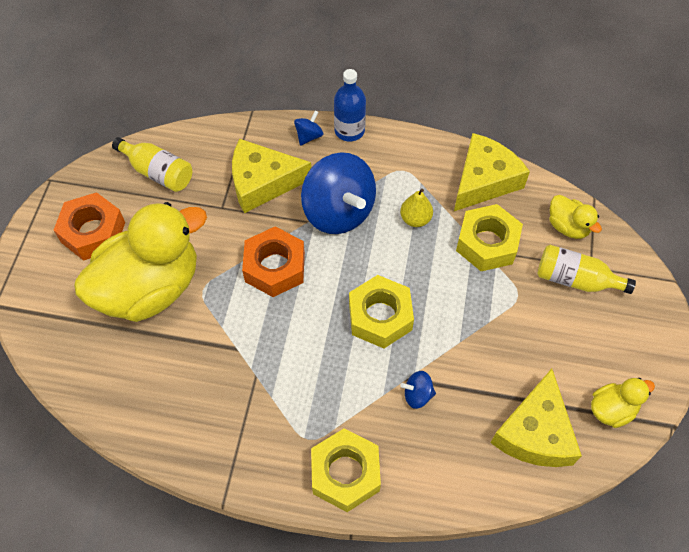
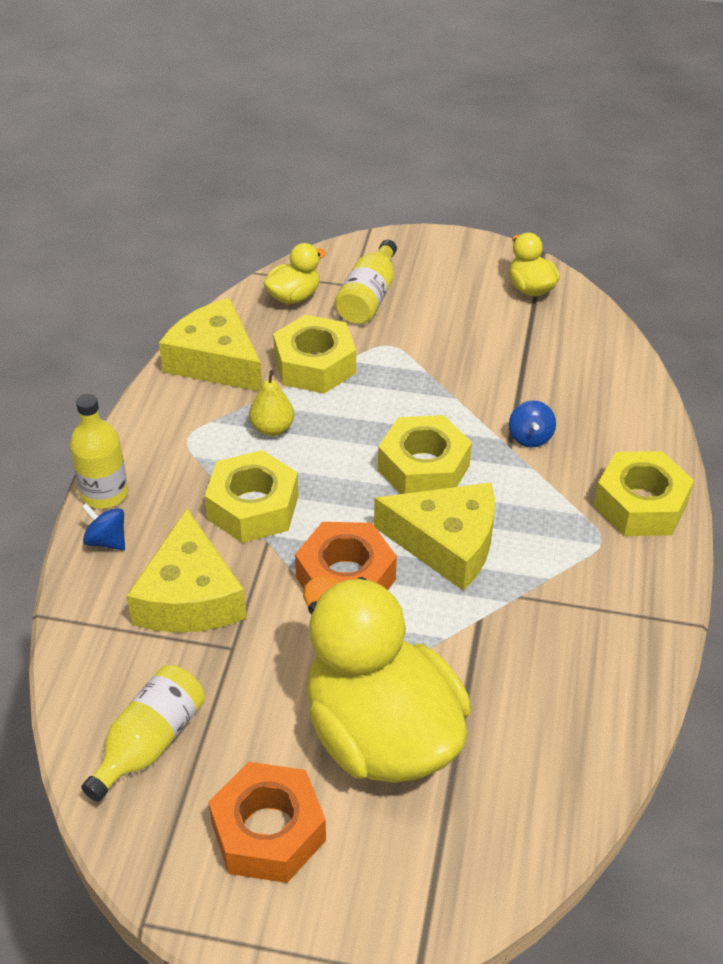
camera: 90 degrees left, 15 degrees down
blue spinning top [301,152,376,234] -> yellow nut [205,450,299,543]
blue bottle [334,69,366,141] -> yellow bottle [70,394,128,508]
yellow cheese [491,369,582,467] -> yellow cheese moved to [374,483,495,591]

